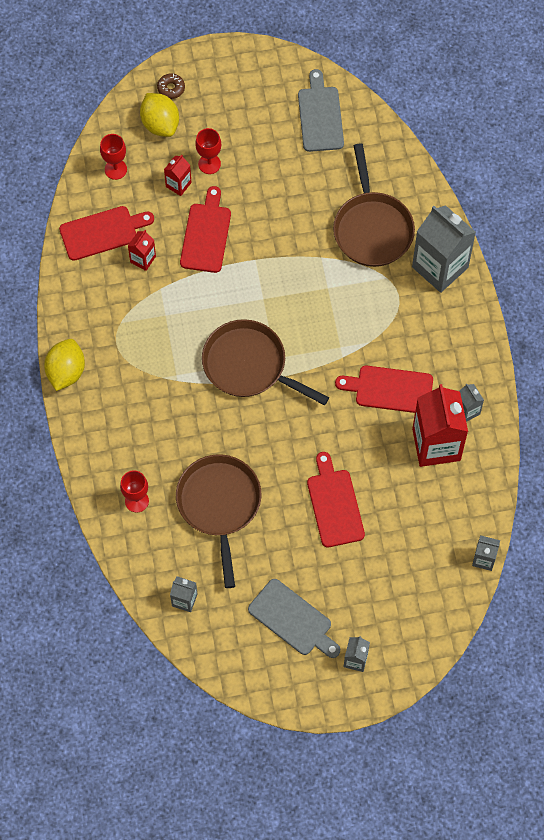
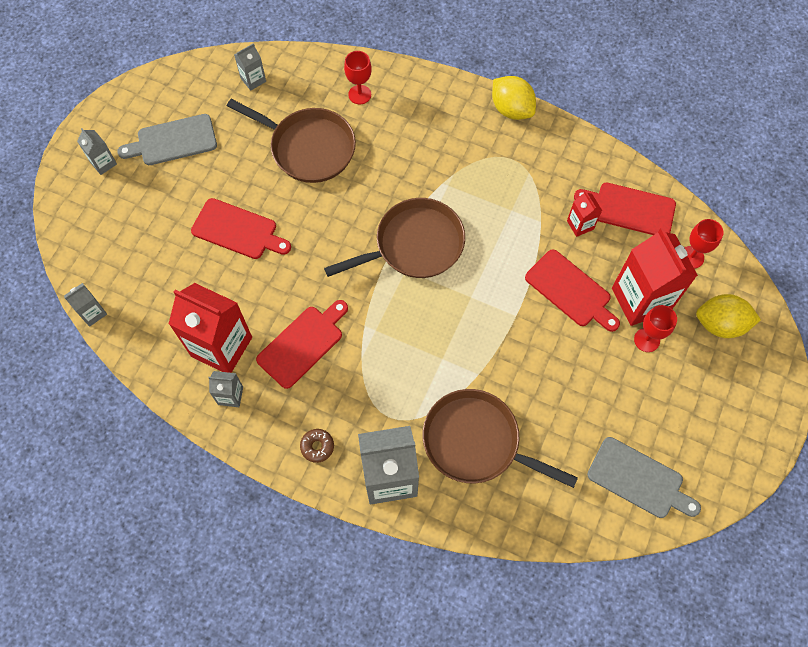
camera: 125 degrees right, 0 degrees up
red cutting board [59,206,154,261] -> red cutting board turned 90 degrees clockwise [574,183,676,235]
brown donut [157,73,185,99] -> brown donut moved to [300,429,334,463]
red carton [164,155,192,196] -> red carton [612,227,698,326], size x2.13

